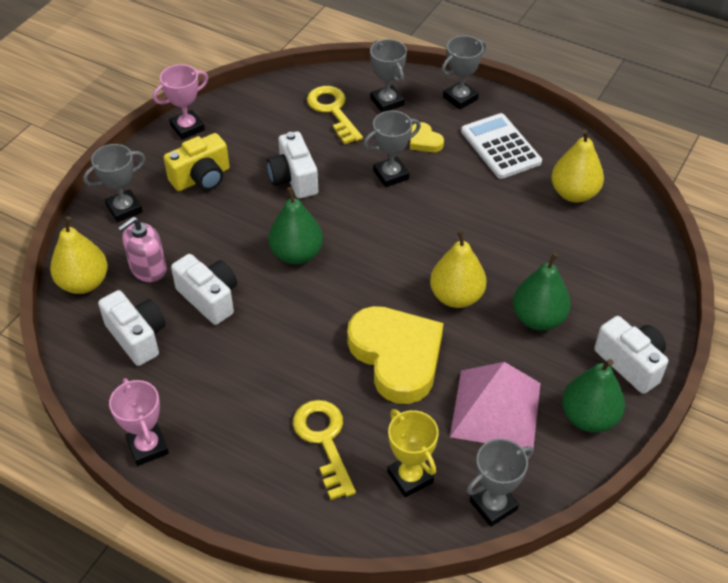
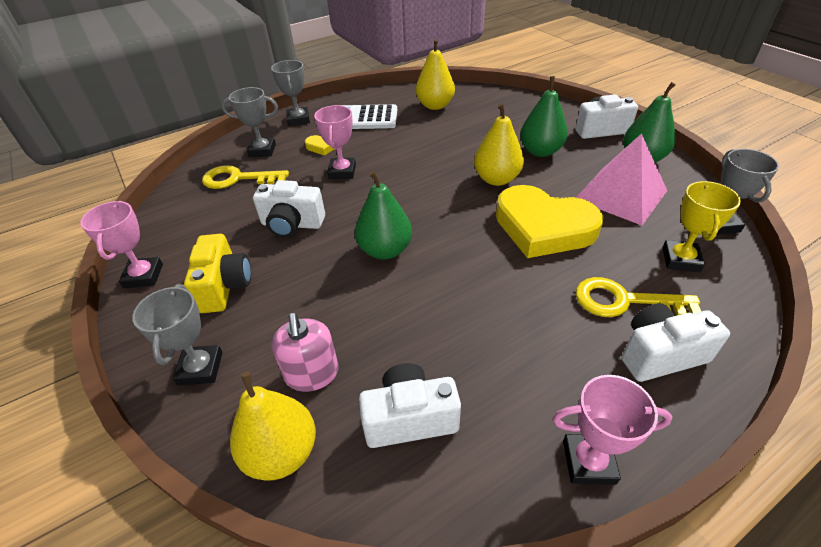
camera: 60 degrees left, 5 degrees down
white camera [171,254,237,325] -> white camera moved to [622,303,730,382]
yellow heart [347,306,443,404] -> yellow heart turned 150 degrees counterclockwise [496,185,603,258]
grey trophy [363,111,421,187] -> pink trophy [314,105,356,179]
yellow trophy [387,409,439,497] -> yellow trophy turned 75 degrees counterclockwise [662,181,741,272]

